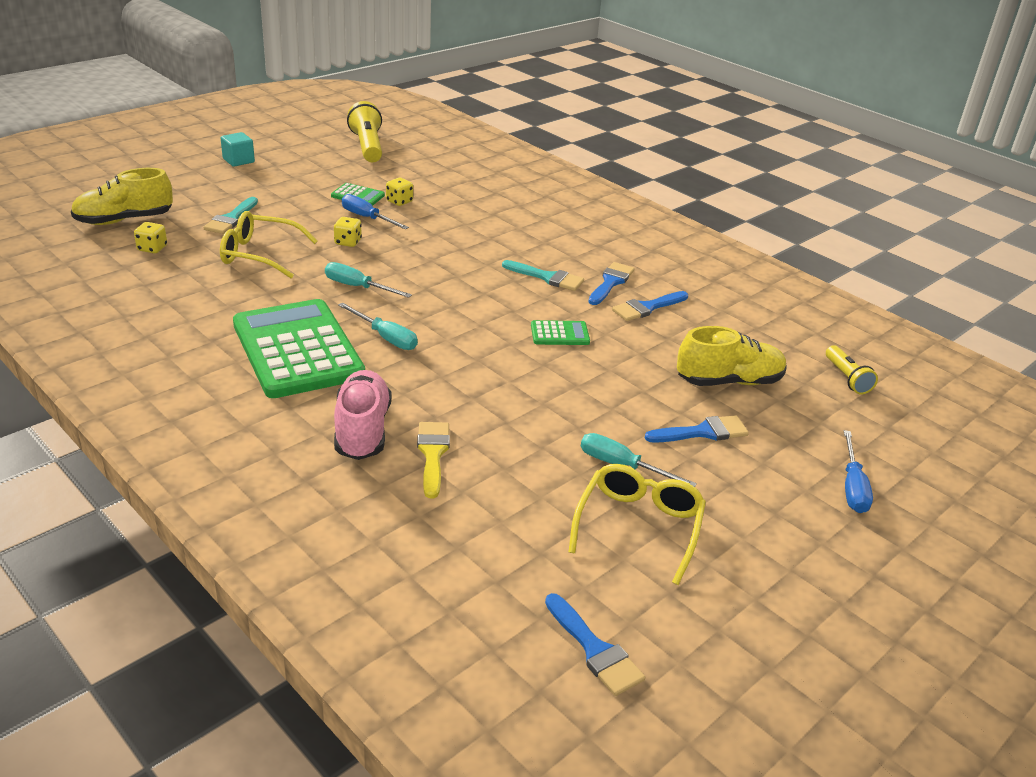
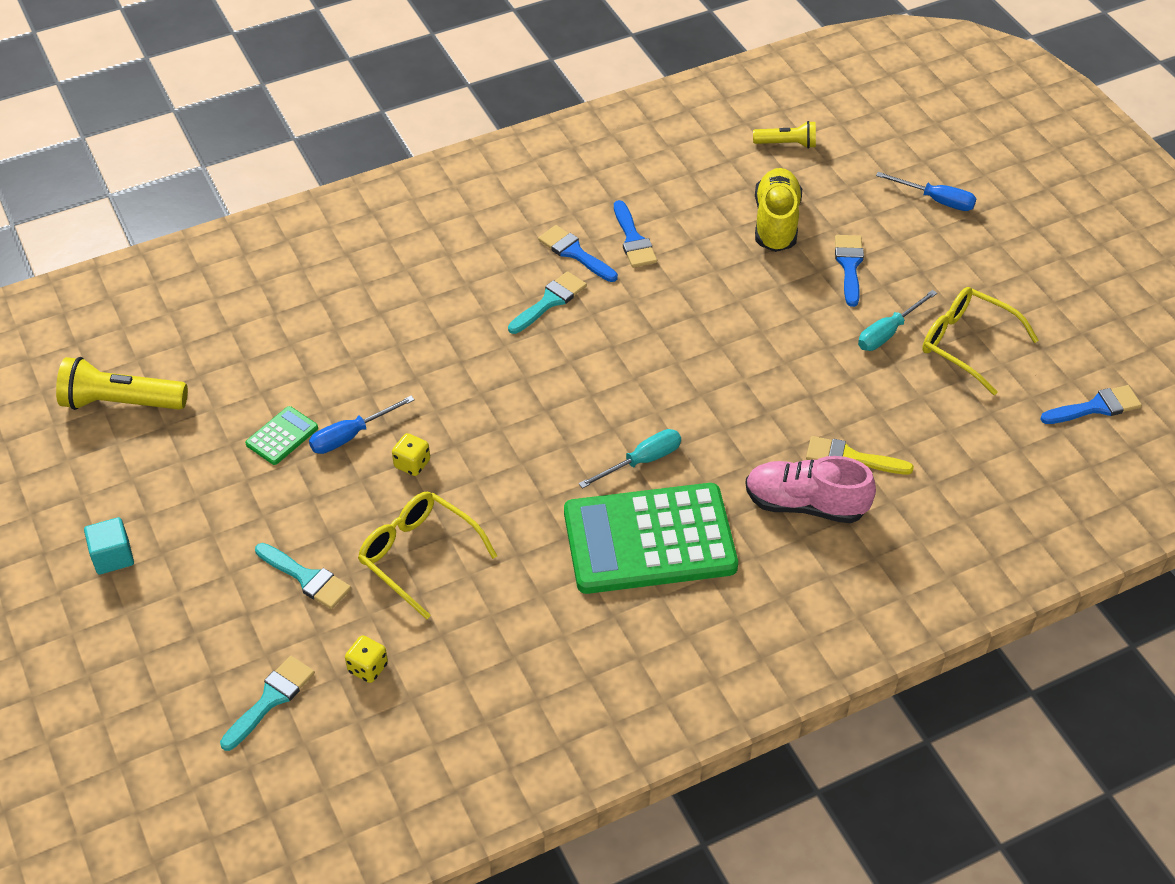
camera: 70 degrees left, 15 degrees up
yellow shoe [71,168,173,225] -> turquoise brush [220,656,315,751]
yellow glasses [220,211,317,278] -> yellow glasses turned 105 degrees clockwise [358,492,497,620]
turquoise screwdriver [325,262,412,298] -> none
yellow dice [386,178,413,206] -> none
green calculator [531,320,590,345] -> none

